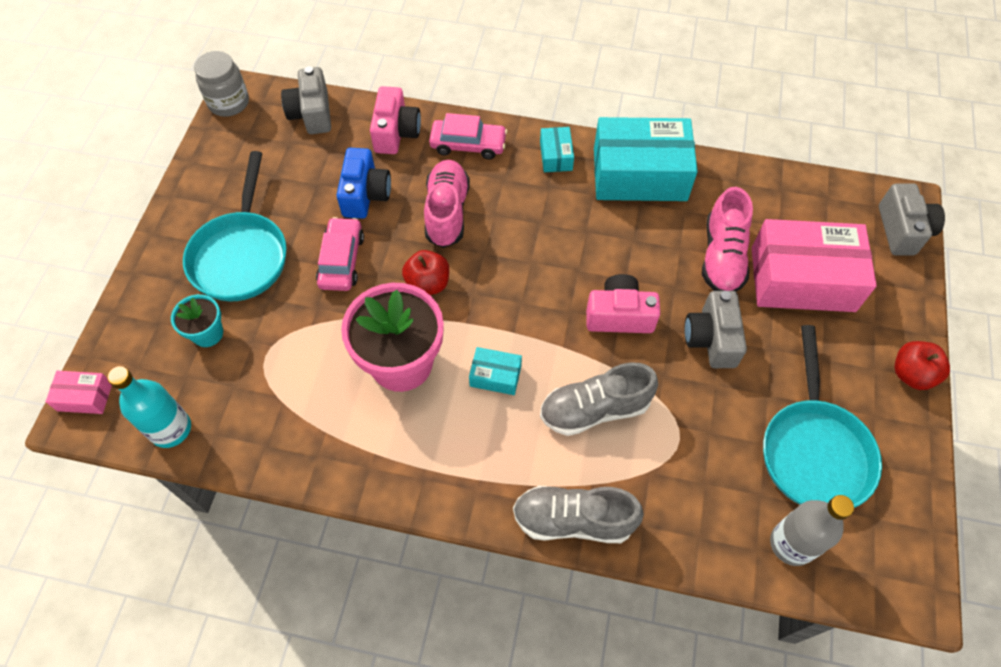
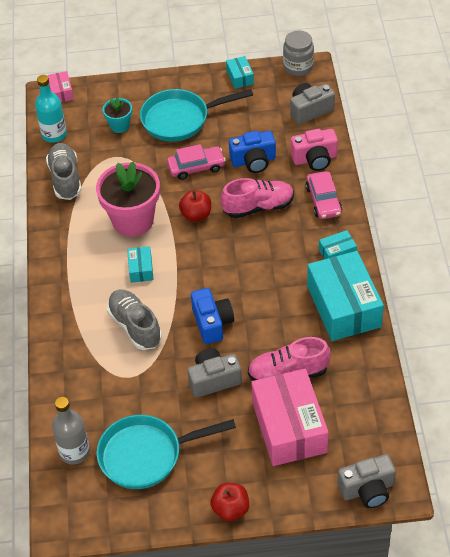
camera: 75 degrees right, 10 degrees down
grey shoe [513,486,644,543] -> grey shoe moved to [46,143,82,200]
pink camera [586,274,660,333] -> blue camera [191,288,234,344]
none -> turquoise box [226,56,254,89]

